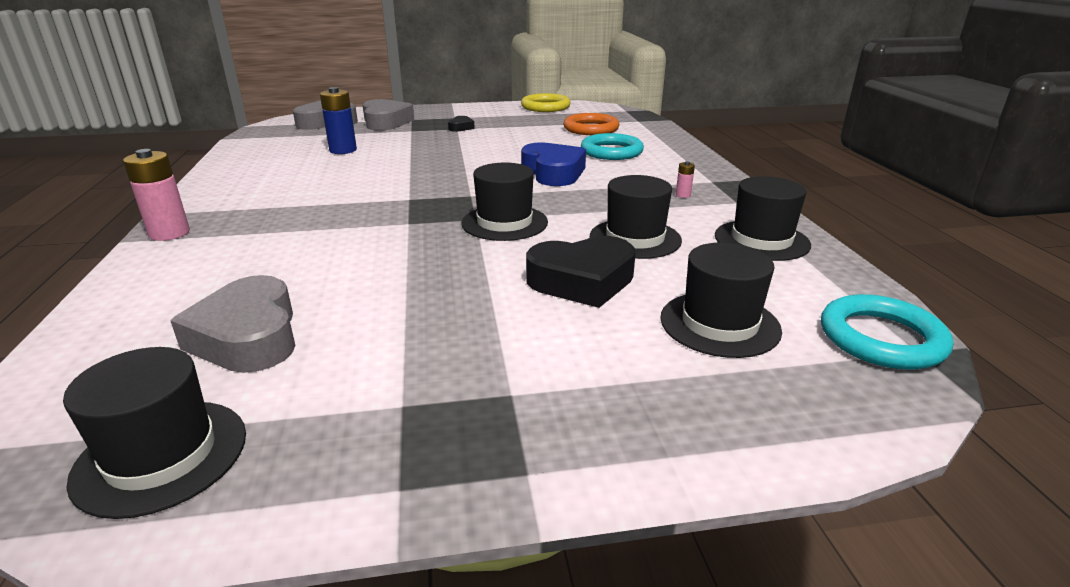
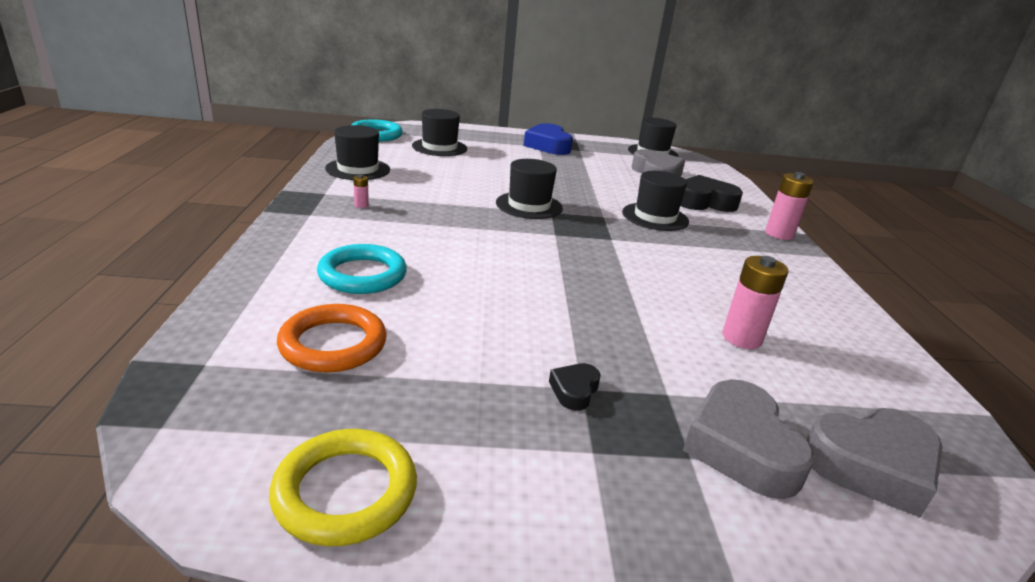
camera: 175 degrees left, 0 degrees up
blue battery [320,87,357,154] -> pink battery [723,256,788,349]
blue heart [521,142,586,186] -> blue heart moved to [524,123,573,155]
black heart [526,236,636,308] -> black heart moved to [680,175,743,212]
black hat [590,175,682,259] -> black hat moved to [622,171,689,231]

